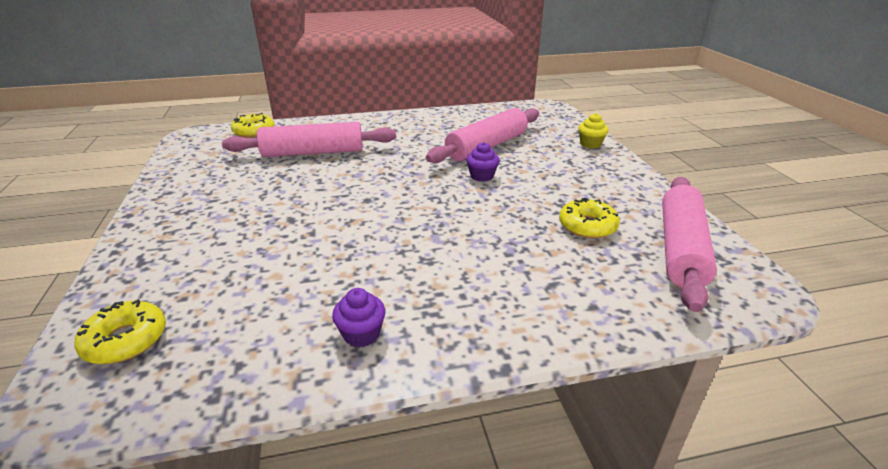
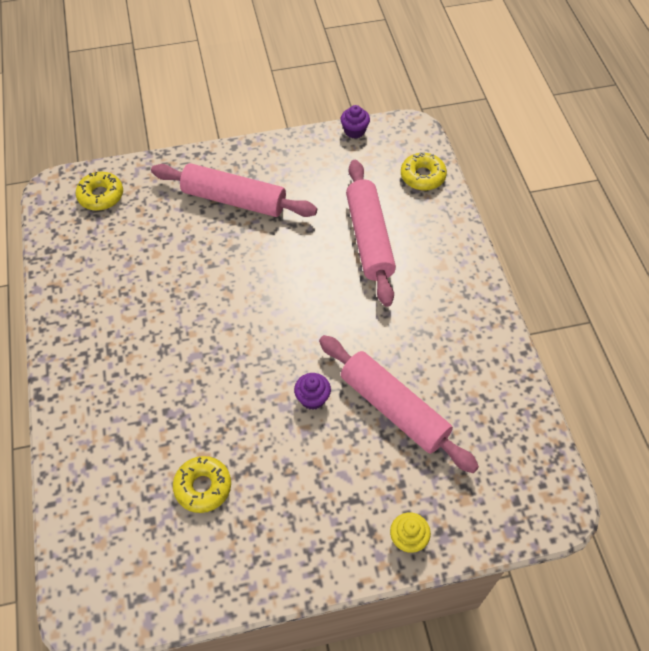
camera: 90 degrees right, 25 degrees up
purple cupcake [332,288,386,347] -> purple cupcake moved to [340,105,370,139]
pink rolling pin [662,177,717,312] -> pink rolling pin moved to [151,163,317,217]

